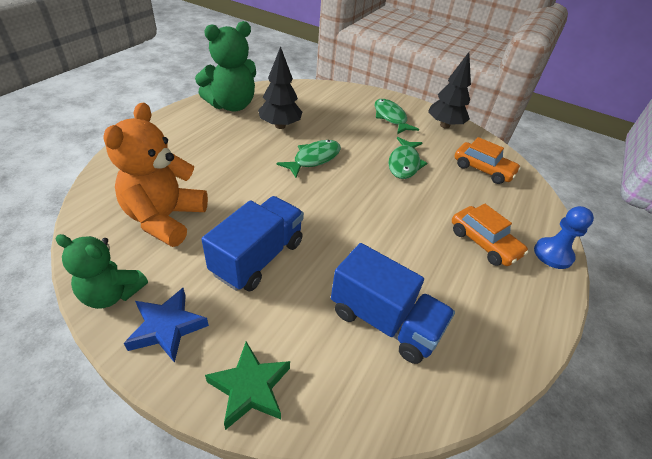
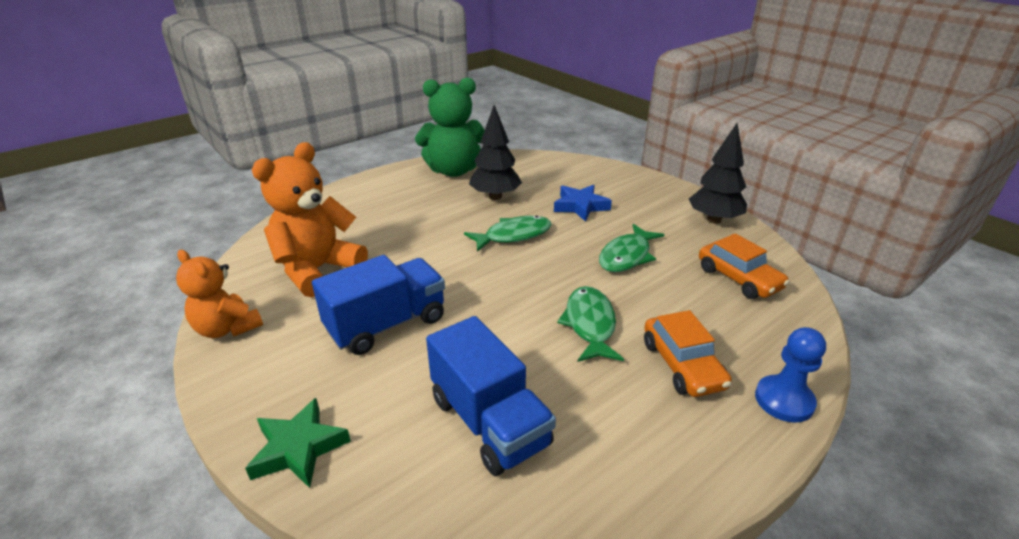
camera: 25 degrees right, 10 degrees down
green teddy bear [55,234,148,309] -> orange teddy bear [176,250,263,338]
blue star [124,288,209,363] -> blue star moved to [554,185,612,222]
green fish [375,99,419,134] -> green fish moved to [557,286,624,362]

